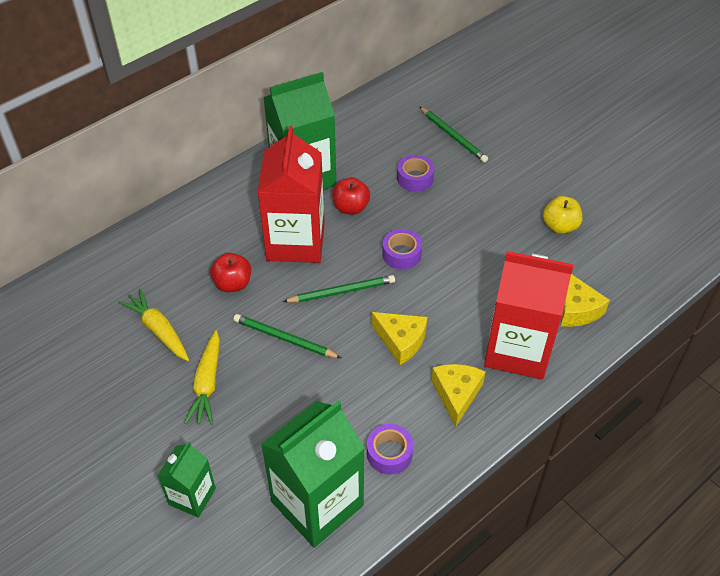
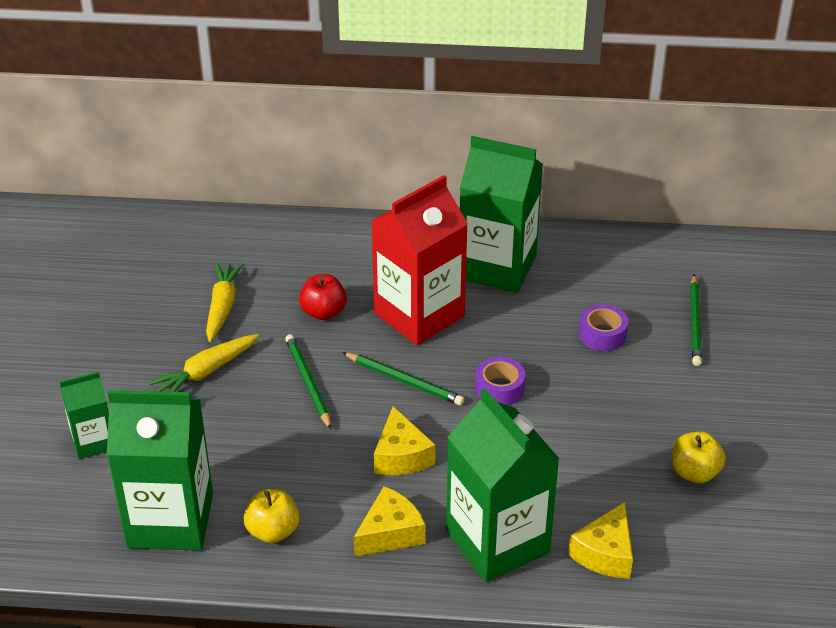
camera: 45 degrees right, 10 degrees down
red apple [332,177,370,215] -> none
purple tape [367,424,413,475] -> yellow apple [244,489,300,543]
red carton [484,251,574,380] -> green carton [446,388,559,583]

